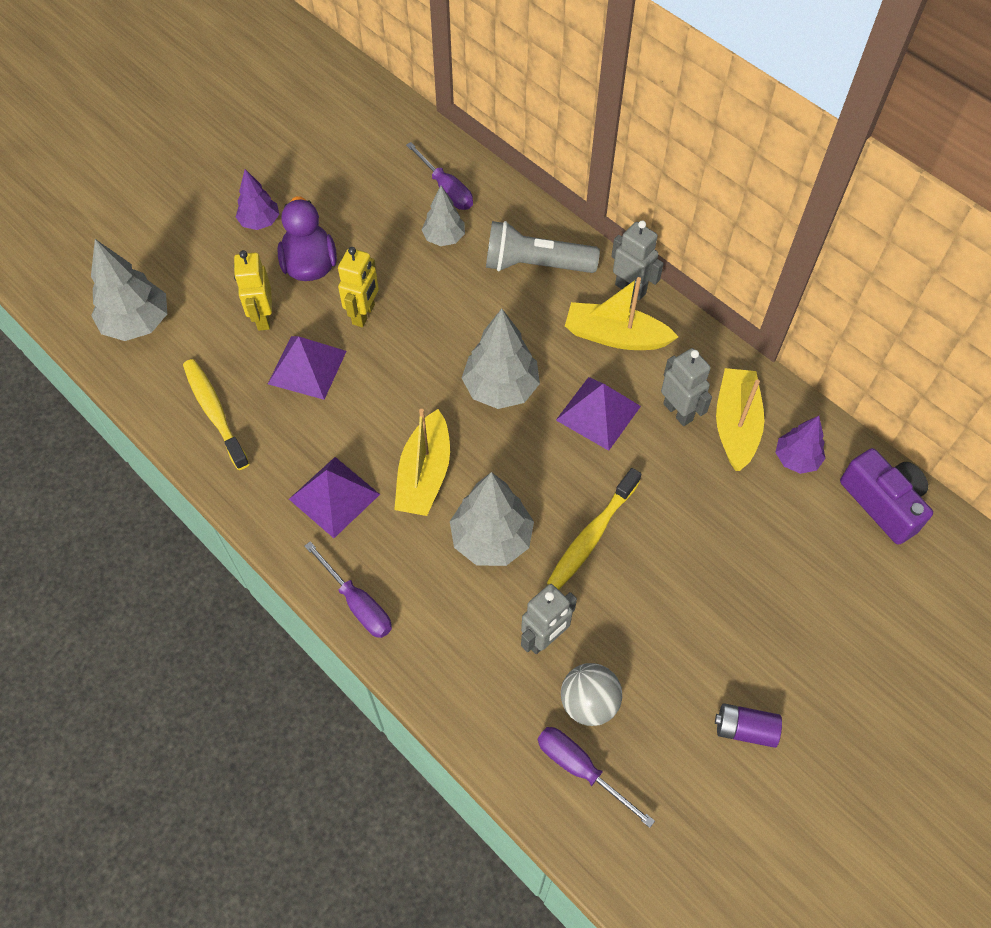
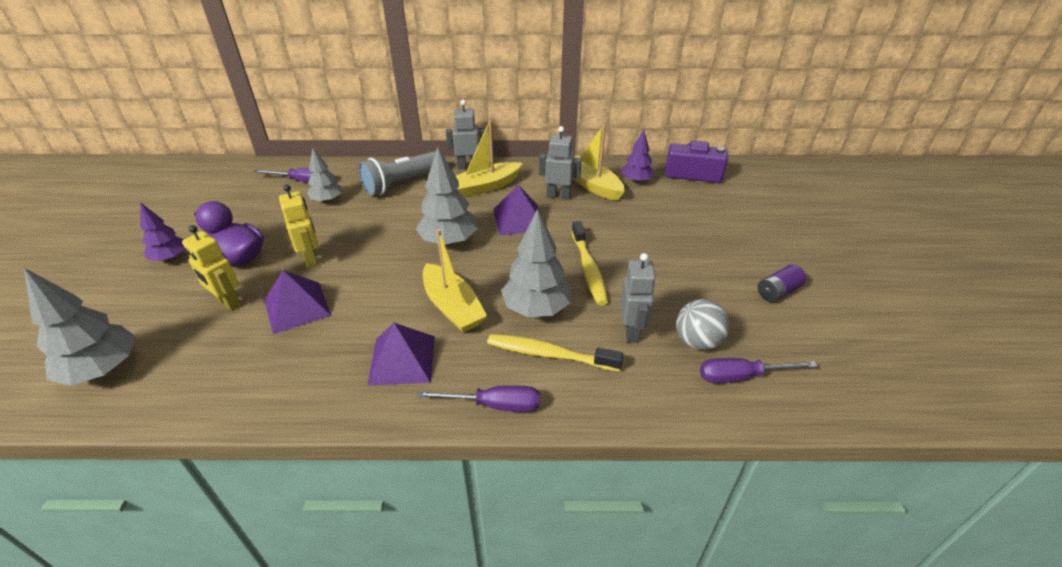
camera: 45 degrees left, 20 degrees down
yellow toothbrush [183,359,250,470] -> yellow toothbrush moved to [487,334,623,371]

